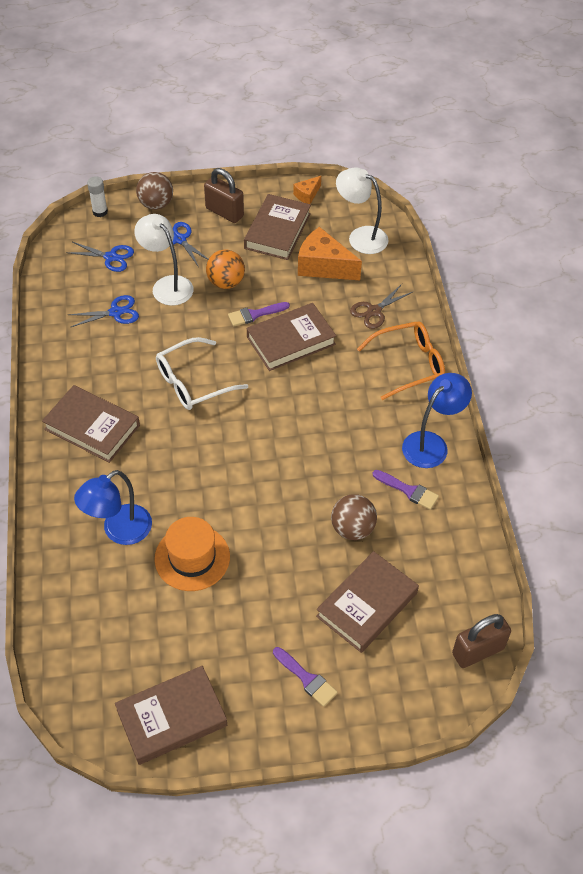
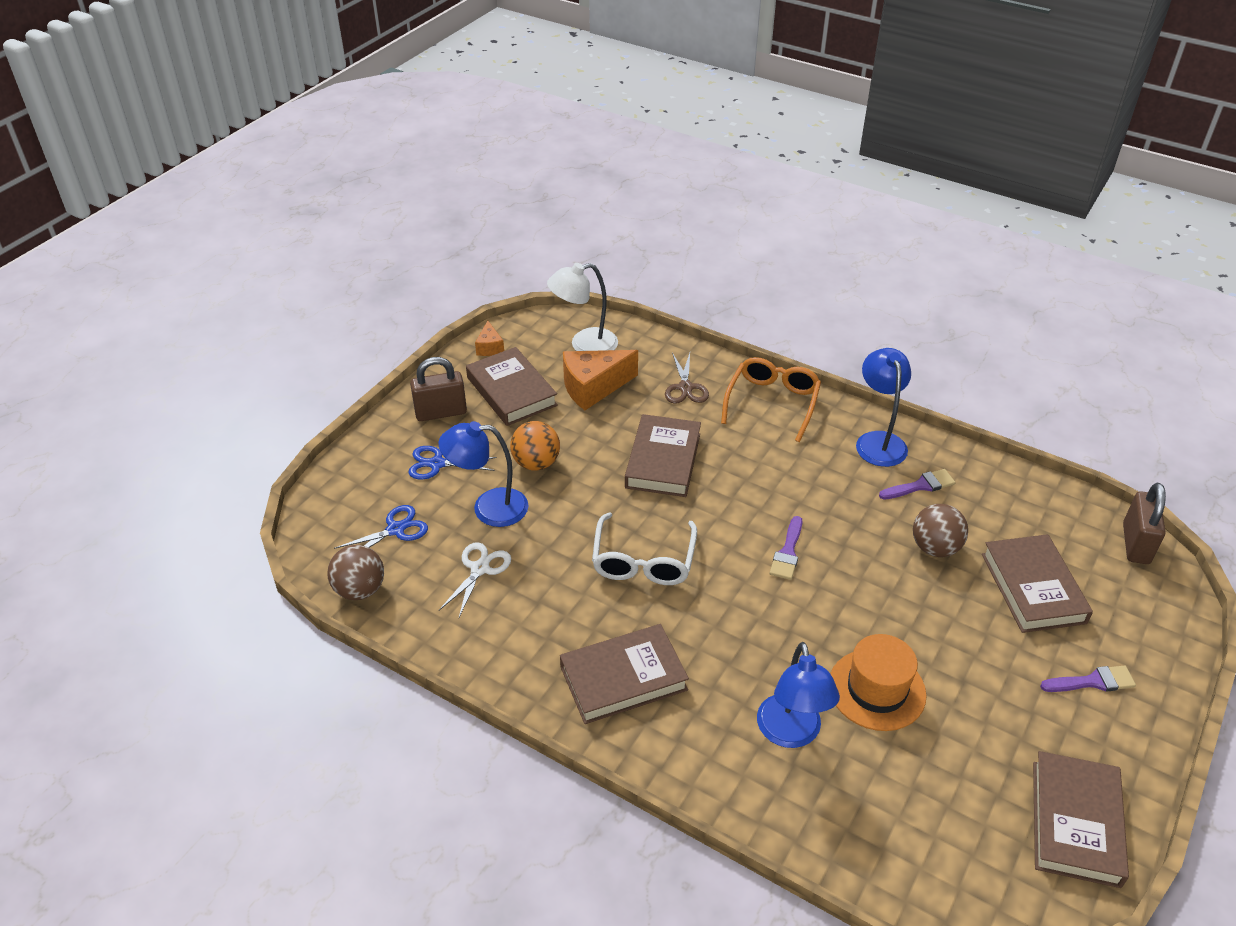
camera: 50 degrees left, 10 degrees down
blue scissors [68,295,139,327] -> white scissors [439,542,511,617]
white glue stick [87,176,108,217] -> none
white lamp [134,214,194,306] -> blue lamp [439,421,528,527]
brown ball [136,172,173,210] -> brown ball moved to [327,545,384,600]
purple brush [228,302,290,327] -> purple brush moved to [770,516,802,580]

